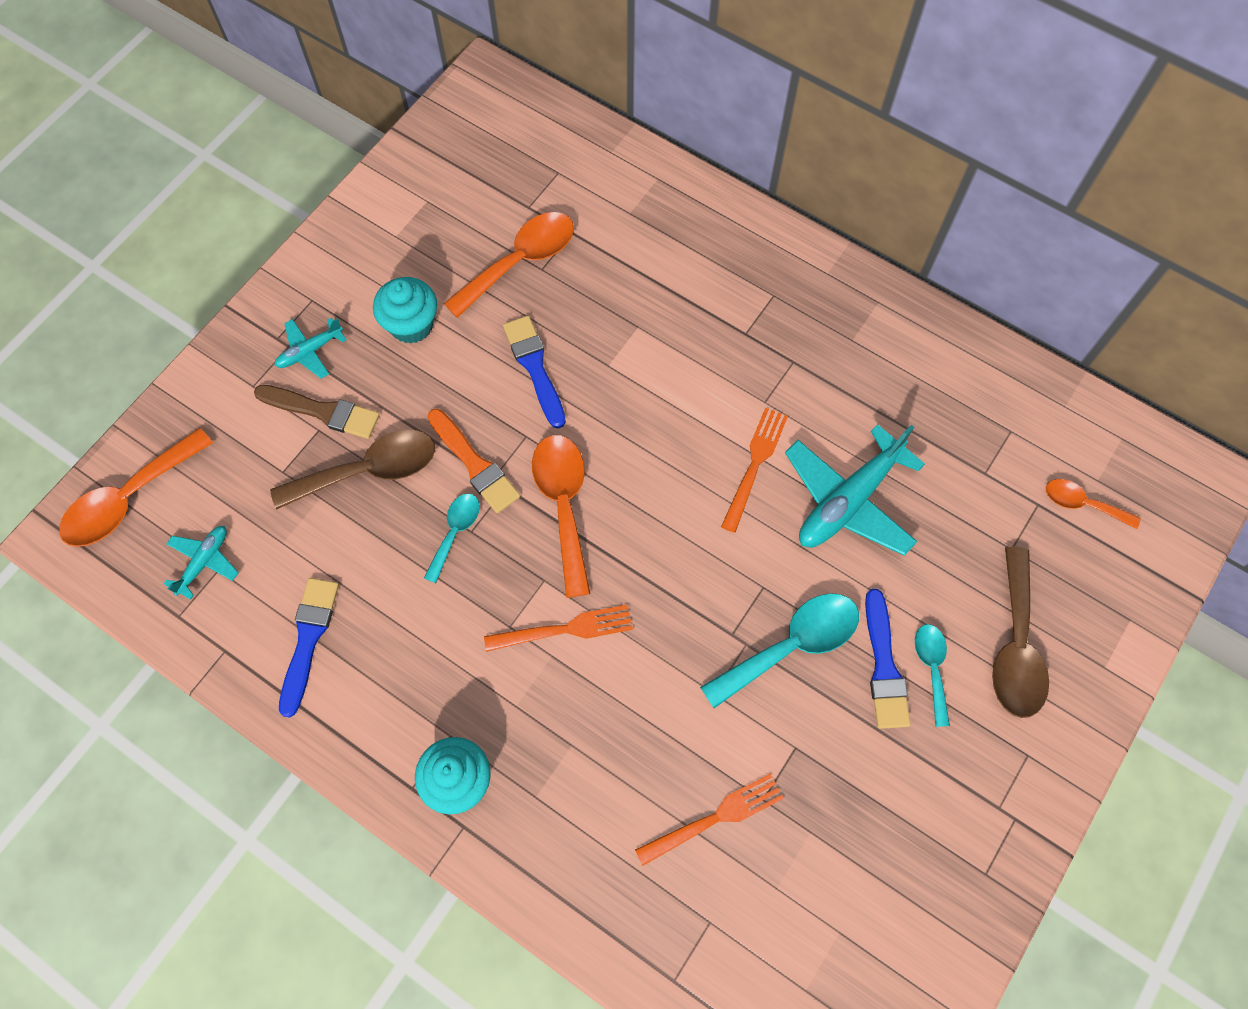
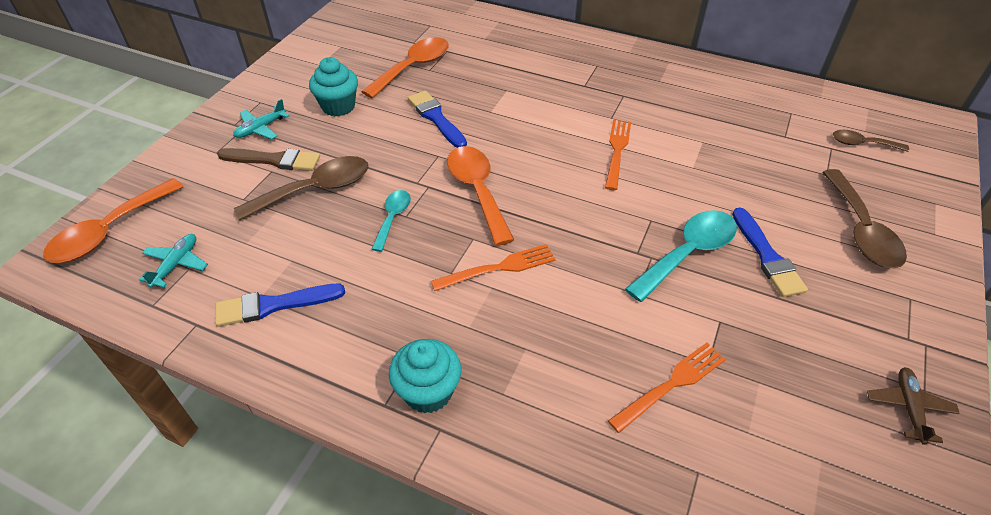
camera: 10 degrees left, 20 degrees down
blue brush [279,578,339,718] -> blue brush turned 105 degrees counterclockwise [215,284,345,327]
orange brush [427,409,520,513] -> none
turquoise plane [785,424,925,556] -> none
turquoise spoon [915,624,950,727] -> none
orange spoon [1046,479,1141,529] -> brown spoon [833,130,909,152]
none -> brown plane [867,367,960,445]

